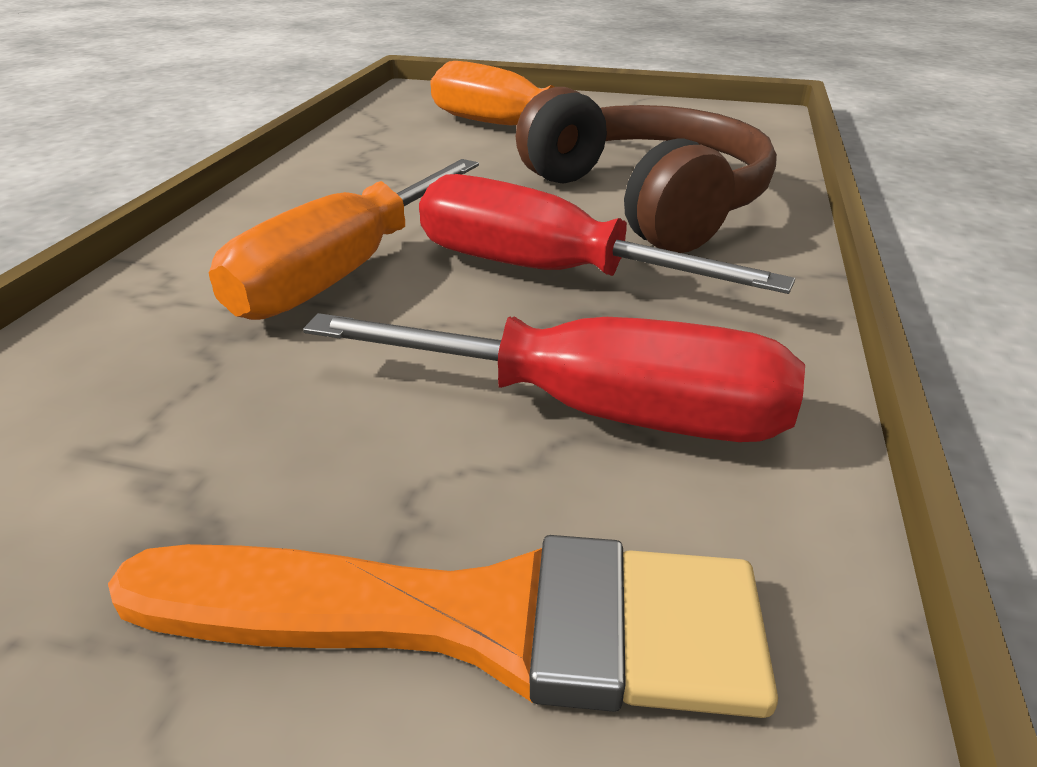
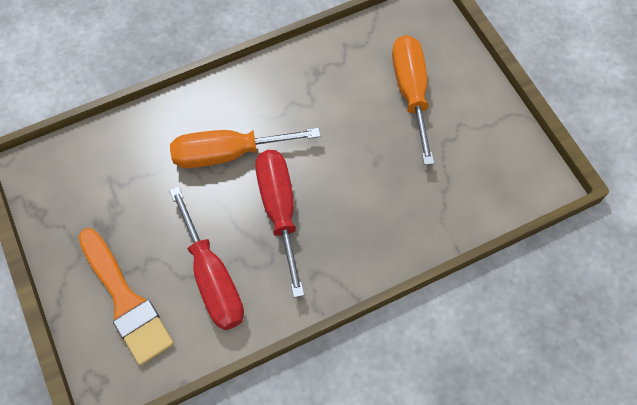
camera: 50 degrees right, 30 degrees up
brown headphones [516,87,777,253] -> none

